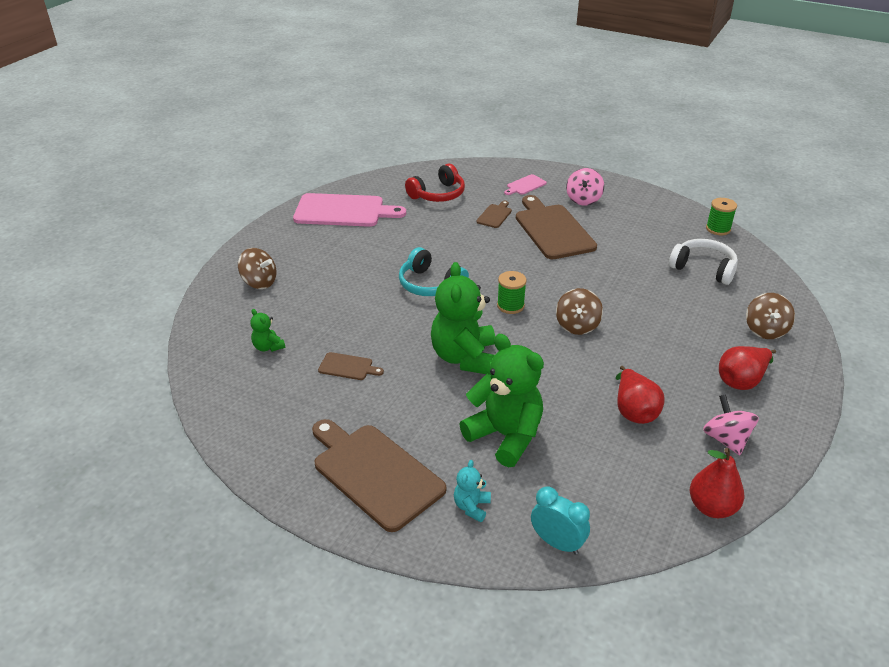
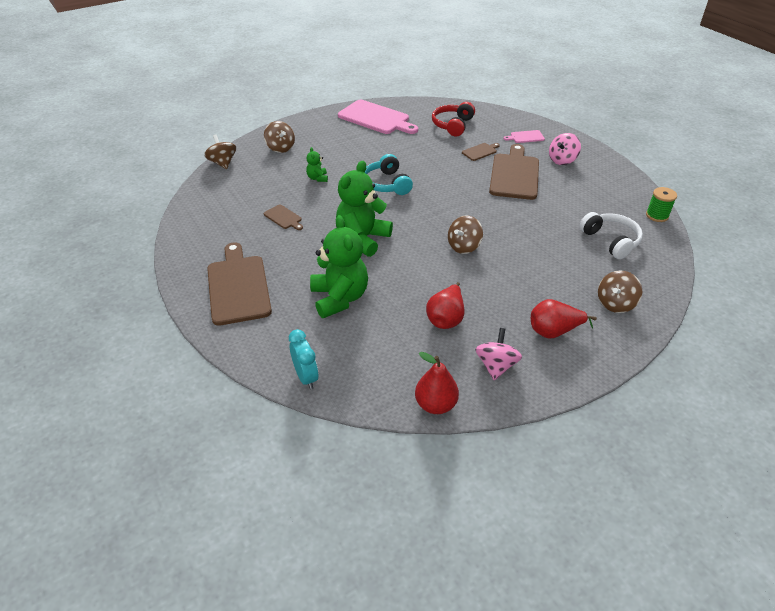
camera: 30 degrees right, 5 degrees up
green teddy bear [251,309,285,352] -> green teddy bear moved to [306,147,328,182]
red headphones [405,164,465,202] -> red headphones turned 120 degrees clockwise [432,102,475,137]
turquoise teddy bear [454,460,491,522] -> none
green spool [497,271,527,314] -> none
none -> brown spinning top [204,134,236,169]

